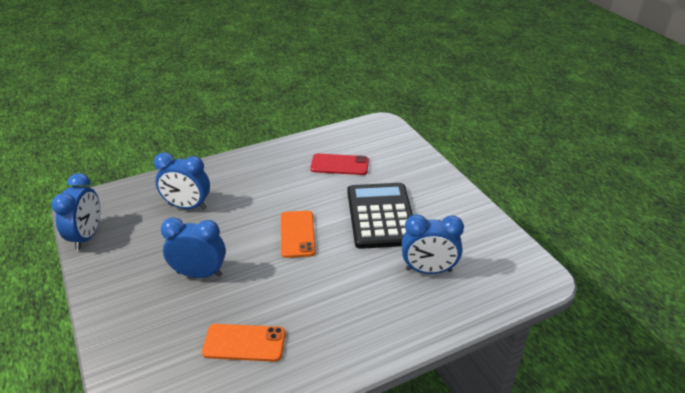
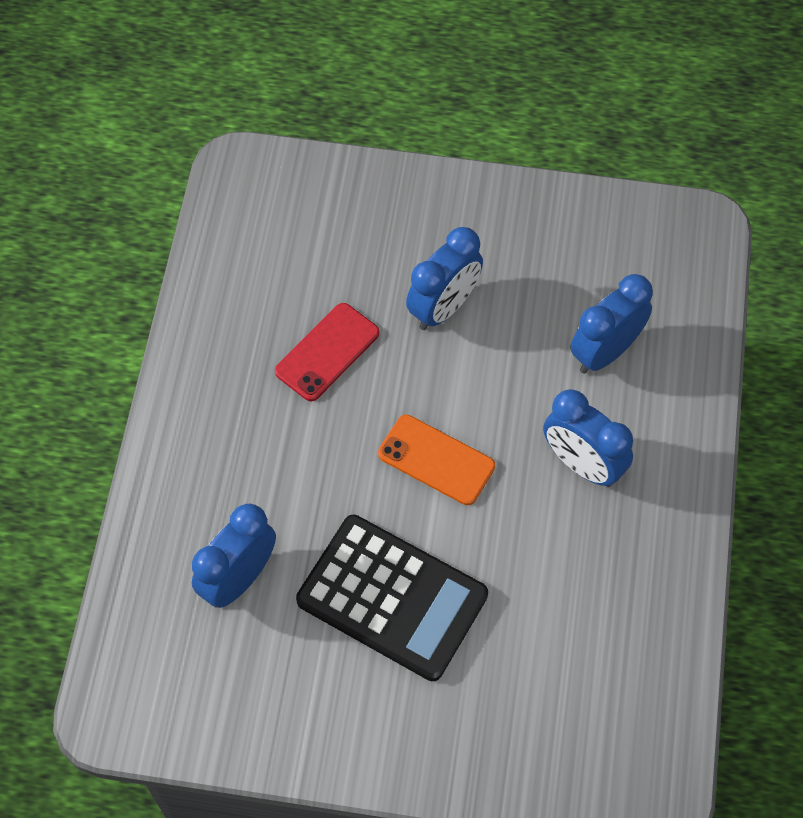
camera: 125 degrees right, 25 degrees up
blue clock [52,173,100,250] -> blue clock moved to [543,389,633,487]
orange phone [202,324,285,362] -> none
red phone [310,153,369,175] -> red phone moved to [275,303,379,401]

